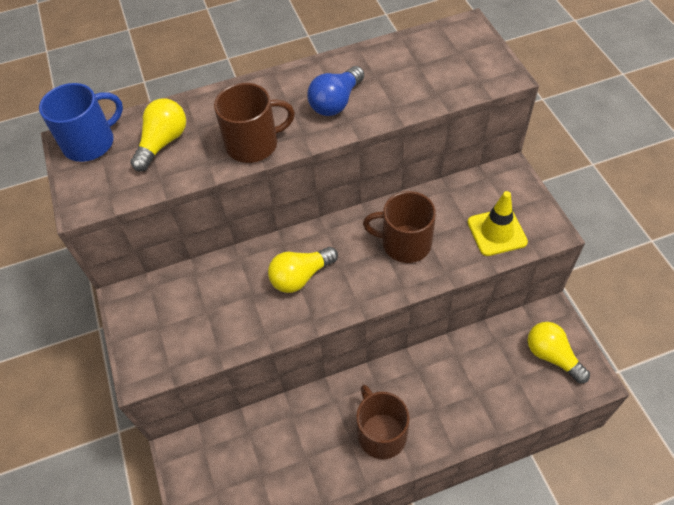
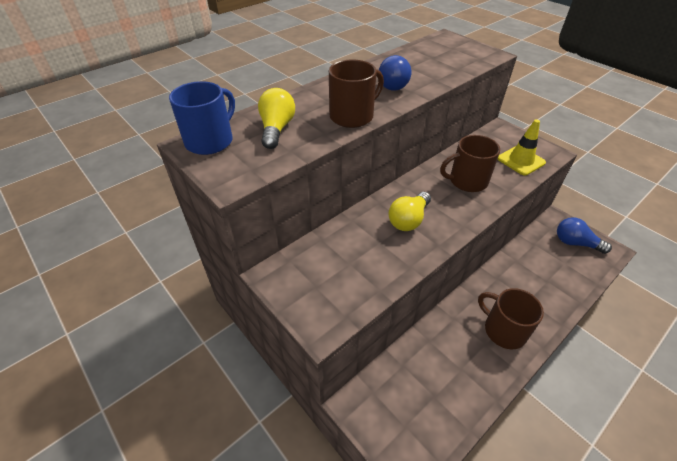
camera: 25 degrees left, 10 degrees down
yellow light bulb [528,322,590,383] -> blue light bulb [557,217,612,254]

